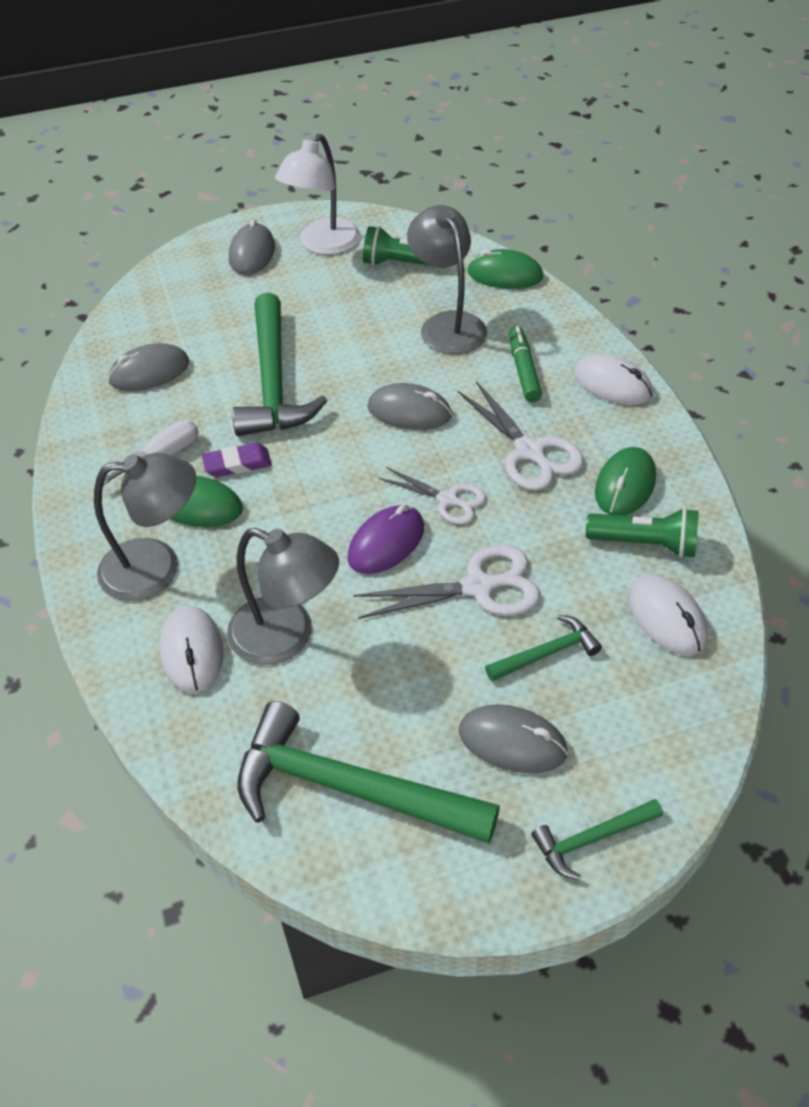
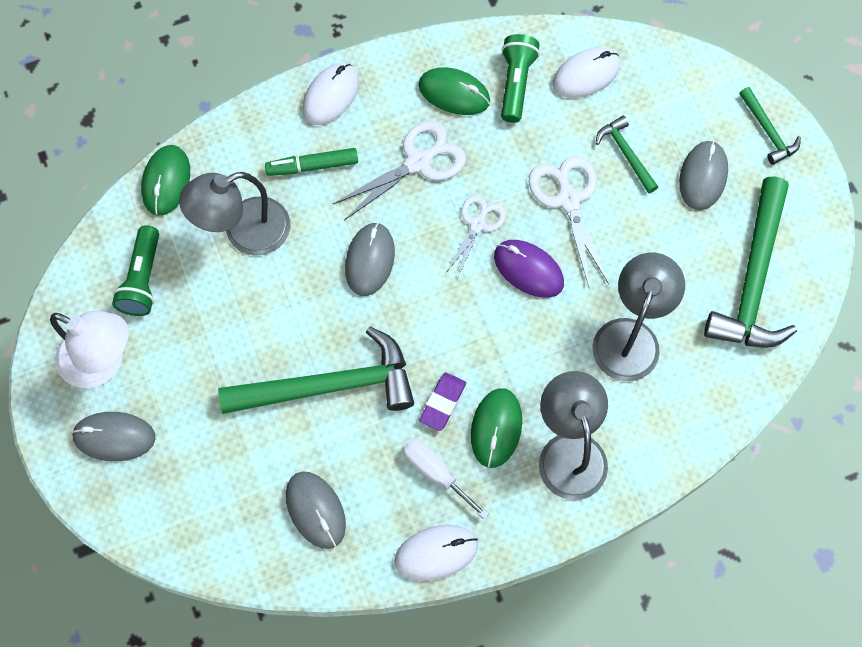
camera: 95 degrees left, 20 degrees up
white mouse [160,606,224,693] -> white mouse moved to [395,525,478,581]
purple eraser [202,443,272,477] -> purple eraser turned 45 degrees clockwise [419,373,466,431]

